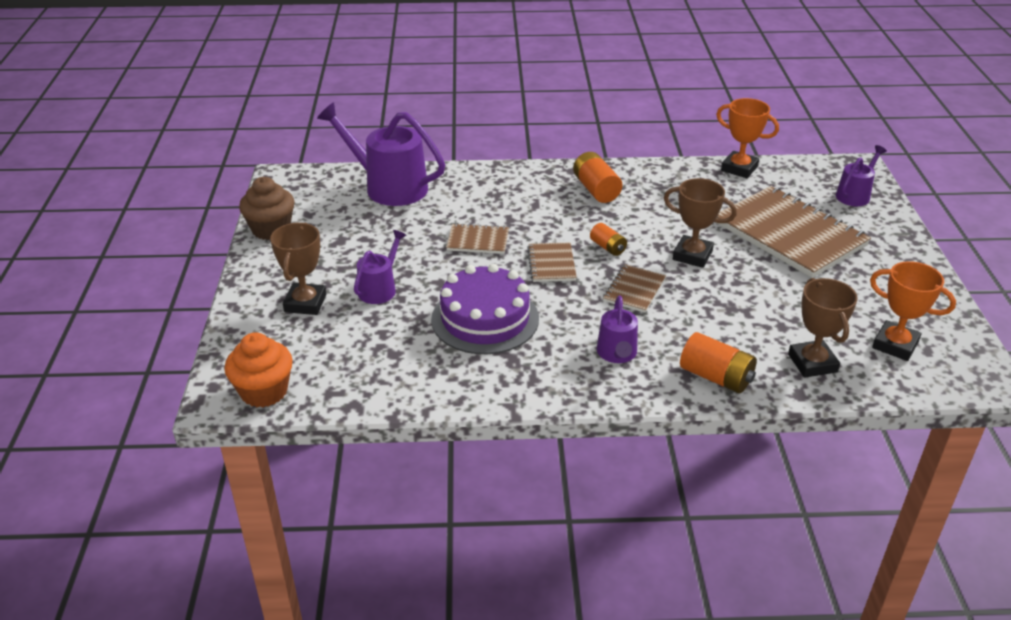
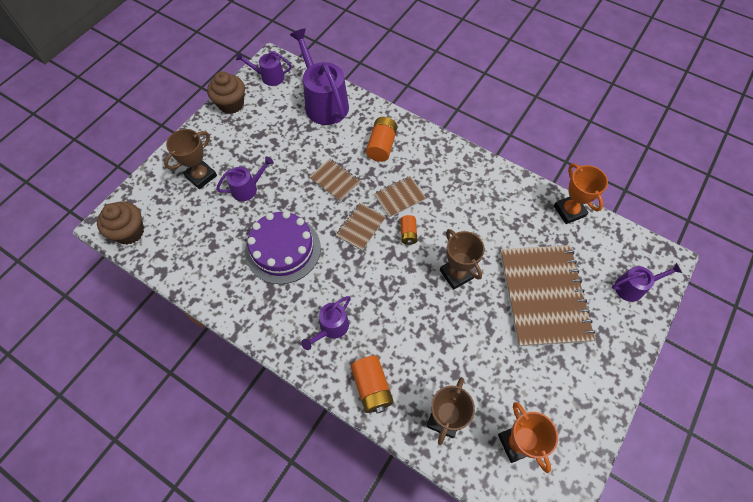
camera: 35 degrees right, 25 degrees up
orange cupcake [224,332,293,408] -> brown cupcake [97,201,144,245]
orange battery [573,152,623,203] -> orange battery moved to [366,117,397,162]
brown notebook [603,264,666,313] -> brown notebook moved to [374,176,426,218]
none -> purple watering can [236,51,292,86]

